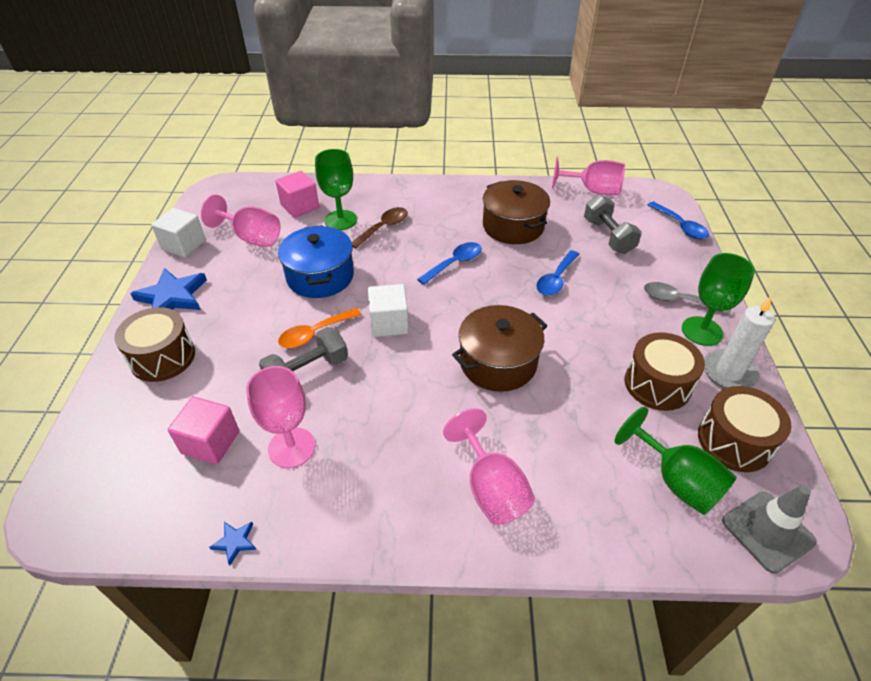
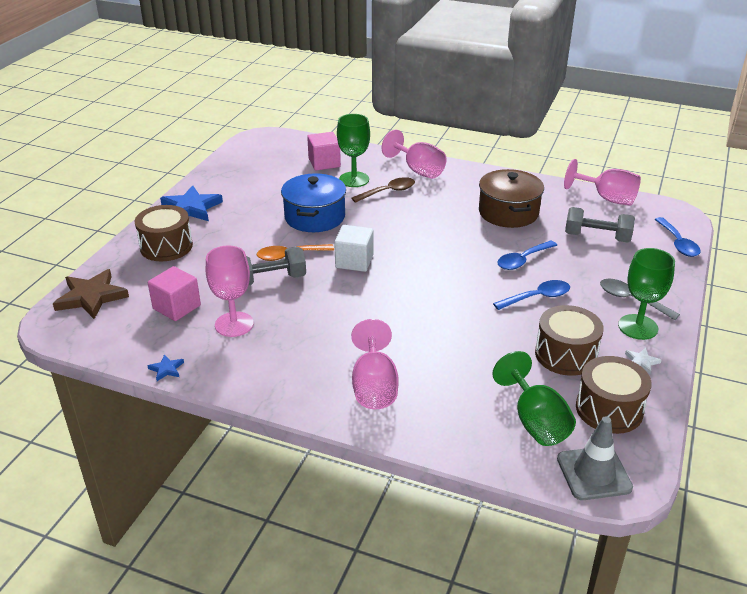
camera: 20 degrees right, 10 degrees down
white cube [151,208,206,258] -> none
pink goblet [201,195,281,247] -> pink goblet moved to [382,129,446,179]
blue spoon [417,242,482,285] -> blue spoon moved to [493,280,570,310]
brown pot [452,305,548,392] -> none
grey dumbbell [584,195,642,254] -> grey dumbbell turned 75 degrees counterclockwise [565,207,635,243]
white candle [704,296,775,388] -> white star [625,348,661,374]
none -> brown star [53,269,129,319]

